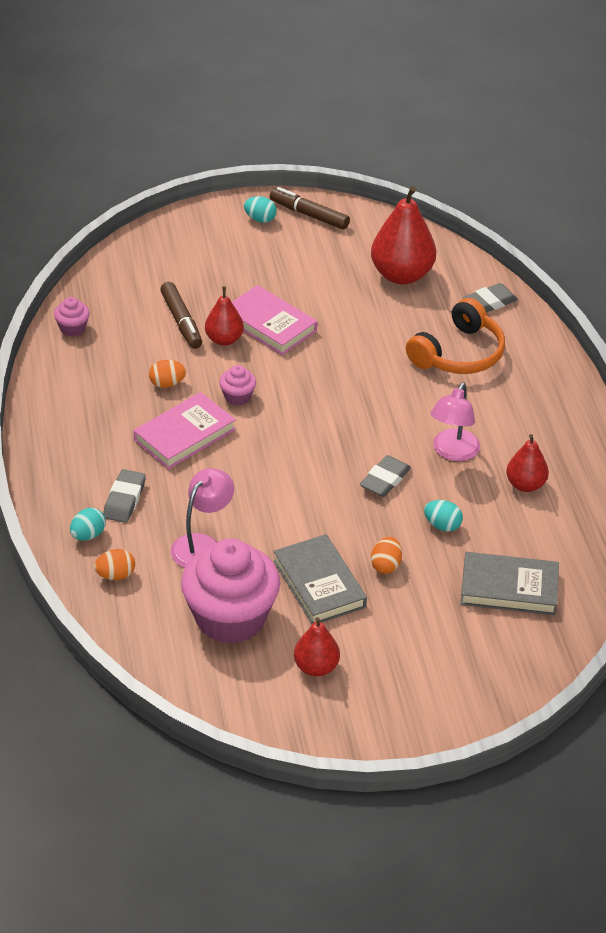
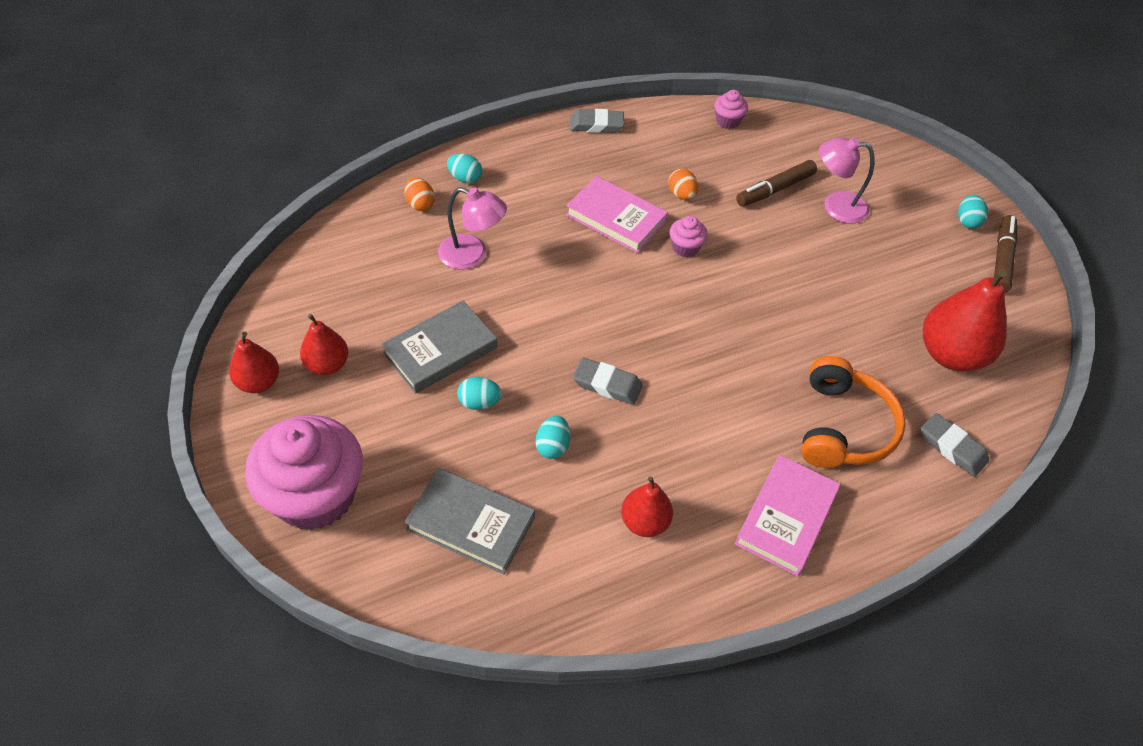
camera: 75 degrees right, 10 degrees up
grey eraser [103,469,146,523] -> grey eraser moved to [570,109,624,133]
pink cupcake [181,538,280,644] -> pink cupcake moved to [245,415,363,530]
red pear [205,287,244,346] -> red pear moved to [229,332,279,393]
pink book [232,285,317,355] -> pink book moved to [735,455,841,576]
orange egg [371,537,402,574] -> turquoise egg [457,377,502,410]
orange headphones [406,298,505,374] -> orange headphones turned 105 degrees counterclockwise [801,356,906,468]
pink lamp [431,382,480,461] -> pink lamp moved to [819,137,875,224]
grey book [460,552,559,615] -> grey book turned 60 degrees counterclockwise [404,468,535,575]

